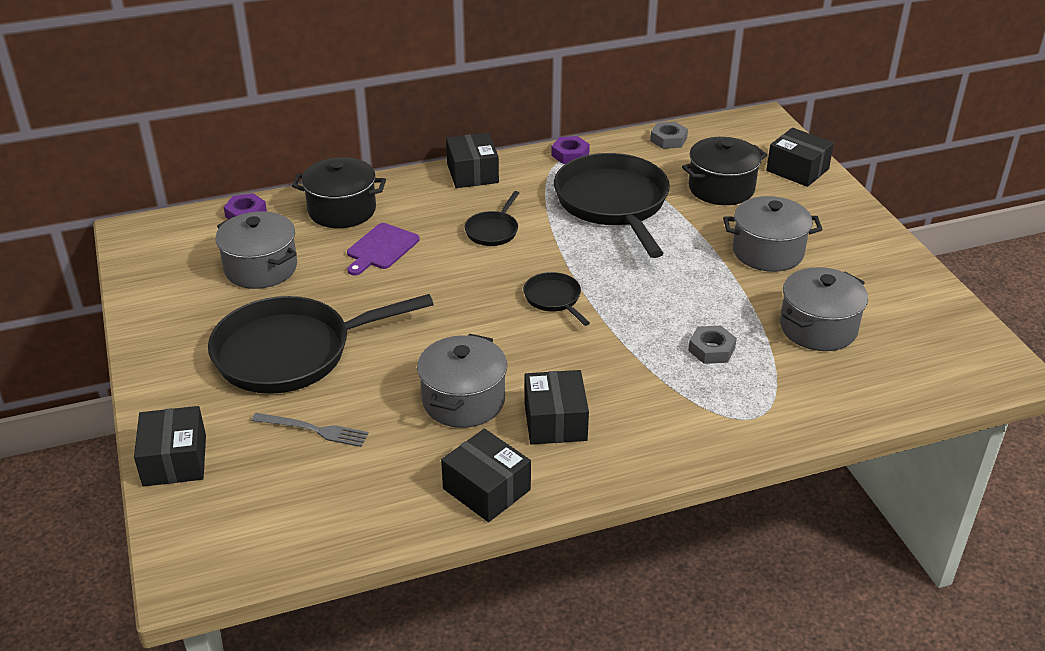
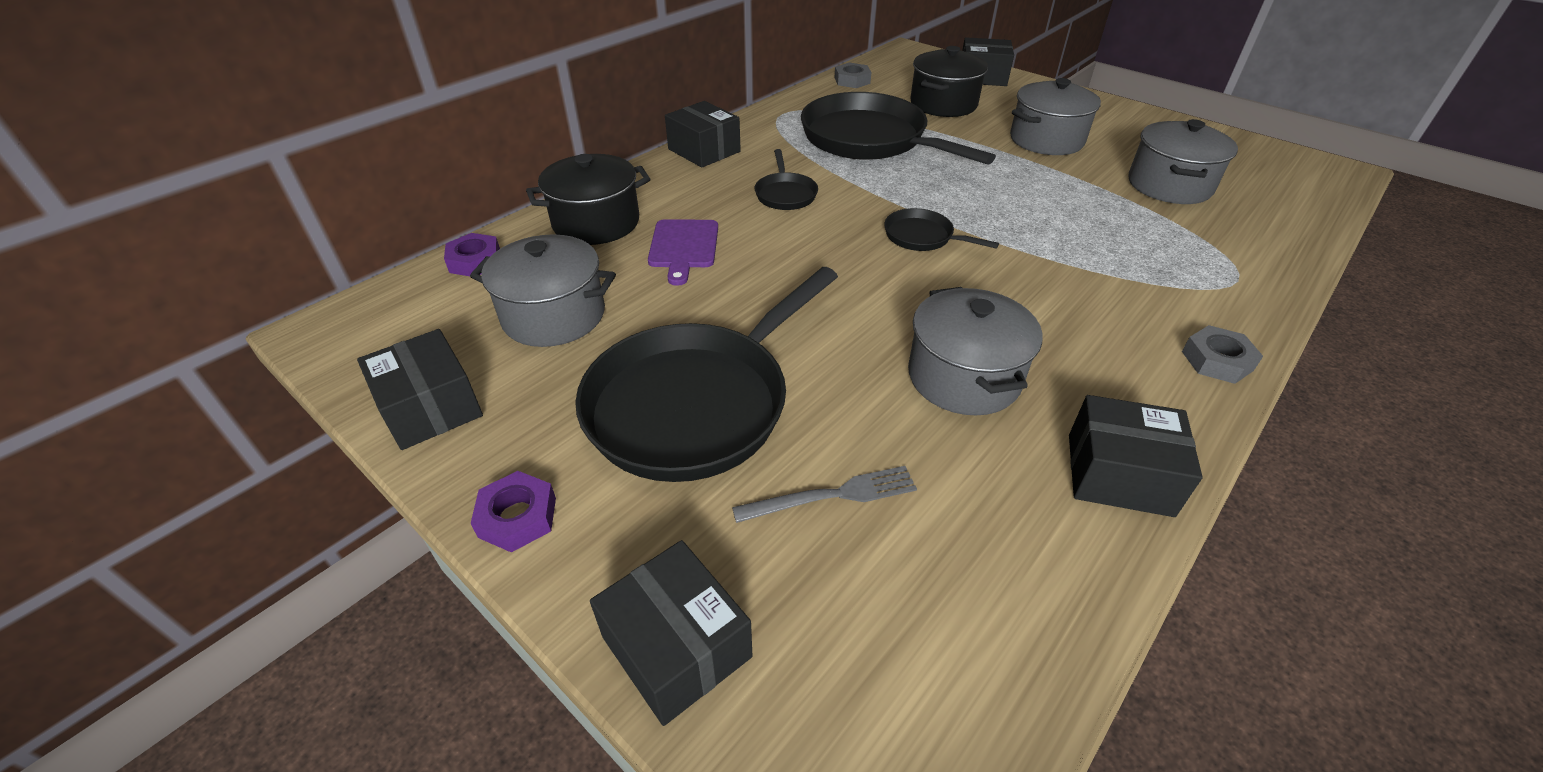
camera: 30 degrees left, 5 degrees up
black box [524,370,589,445] -> black box moved to [357,329,483,450]
purple nut [551,136,590,164] -> purple nut moved to [470,471,556,552]
grey nut [688,326,737,364] -> grey nut moved to [1182,325,1263,384]

